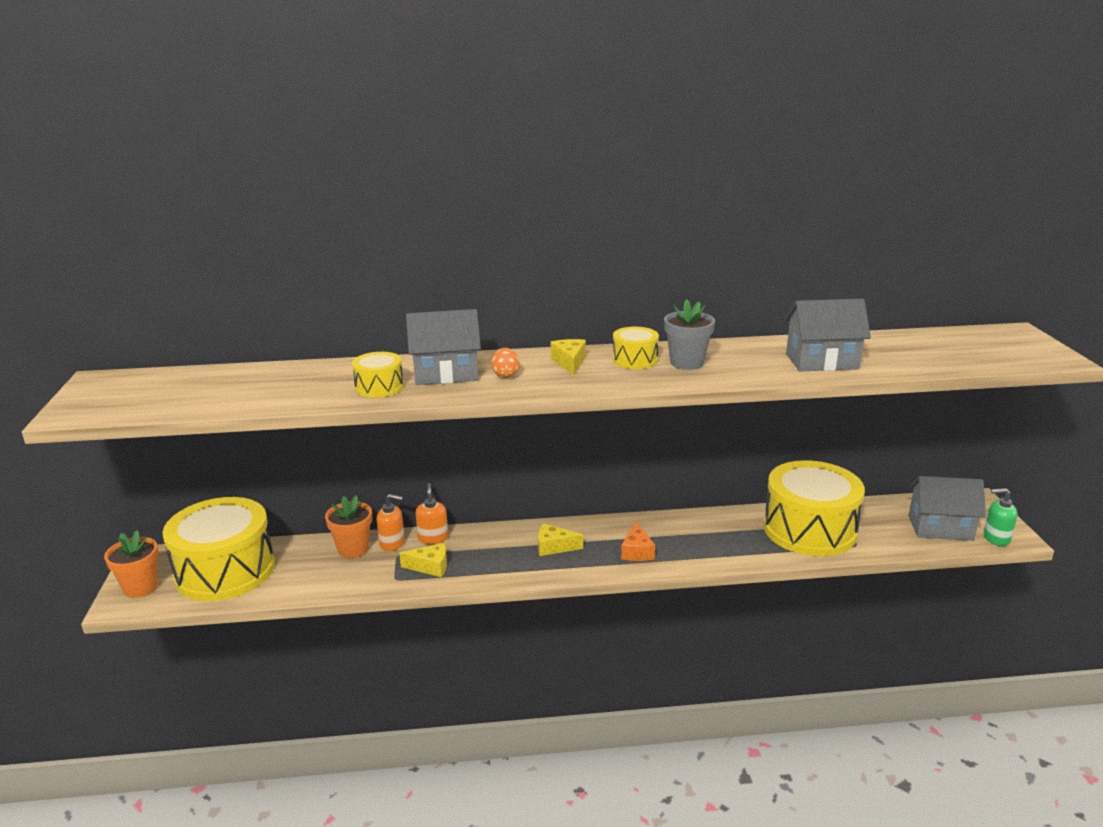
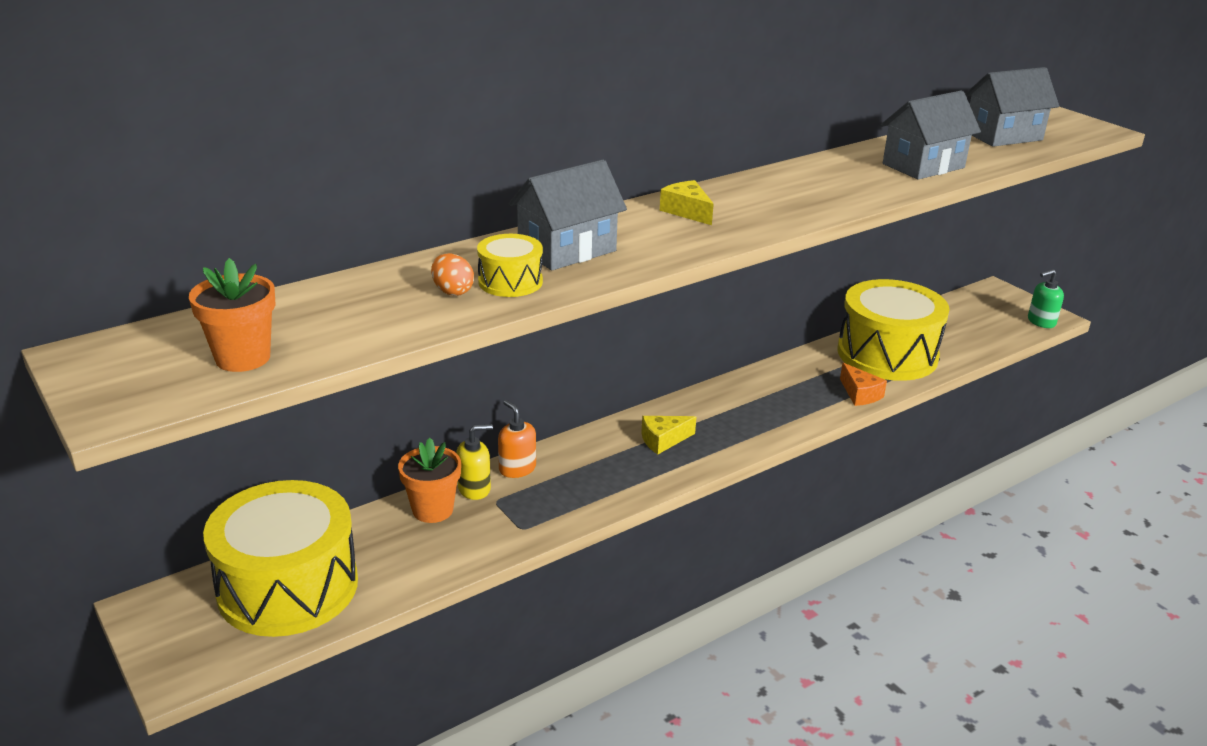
camera: 30 degrees left, 5 degrees up
orange flower pot [104,530,159,598] -> orange flower pot moved to [189,258,276,372]
orange soap dispenser [377,494,405,551] -> yellow soap dispenser [456,424,493,500]
yellow cheese [399,543,447,577] -> none
orange egg [491,348,520,378] -> orange egg moved to [431,253,474,296]
yellow drum [613,327,659,369] -> none
orange cheese [621,522,655,561] -> orange cheese moved to [840,363,887,406]
grey flower pot [664,299,715,370] -> none
grey house [908,476,986,541] -> grey house moved to [965,67,1059,147]

